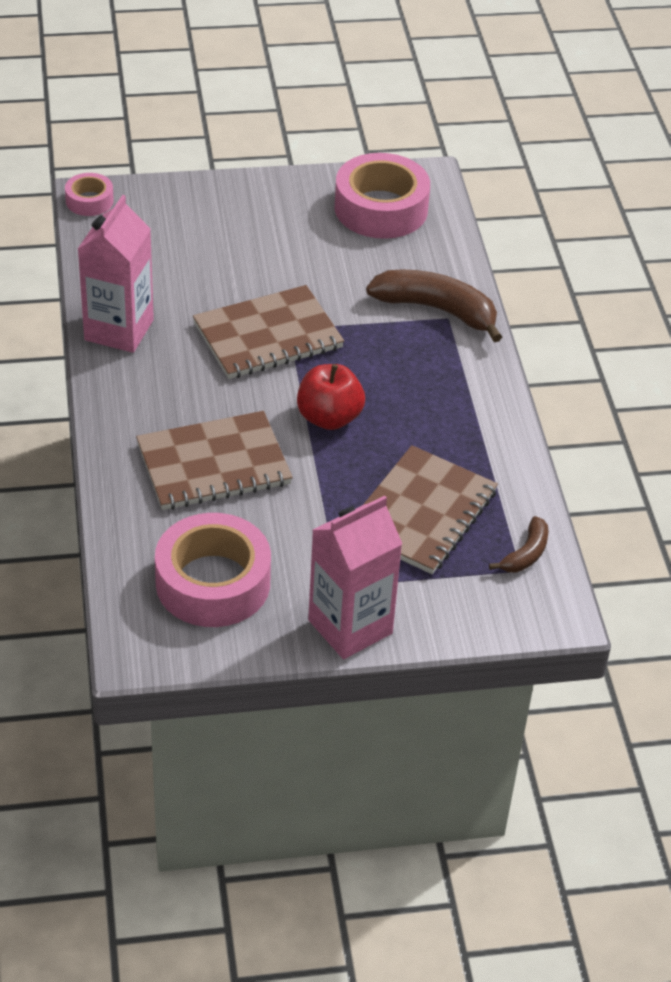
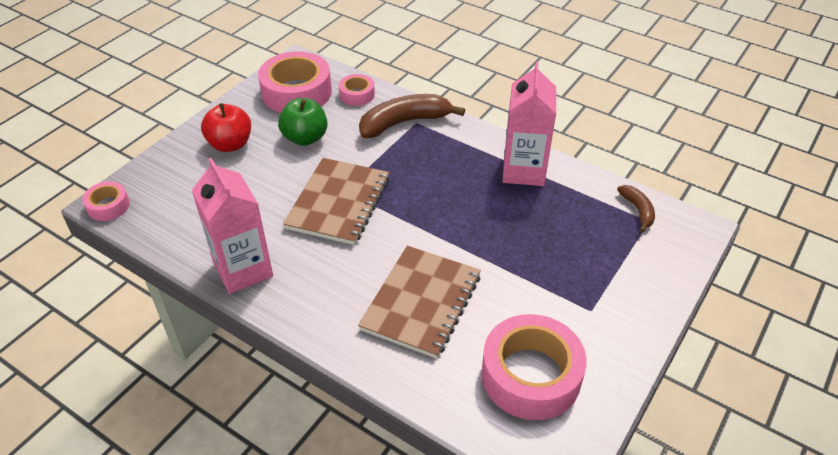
camera: 45 degrees left, 0 degrees up
red apple [297,364,365,430] -> red apple moved to [201,103,251,152]
pink carton [308,496,402,659] -> pink carton moved to [502,62,556,186]
brown notebook [363,445,498,574] -> none
none -> green apple [278,98,328,146]
none -> pink tape [339,74,375,106]

